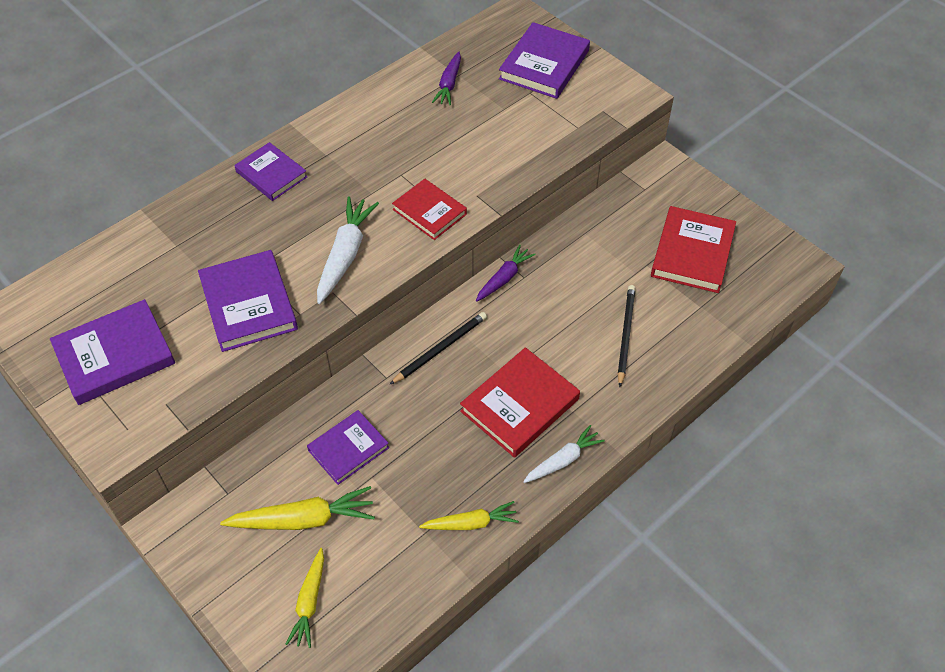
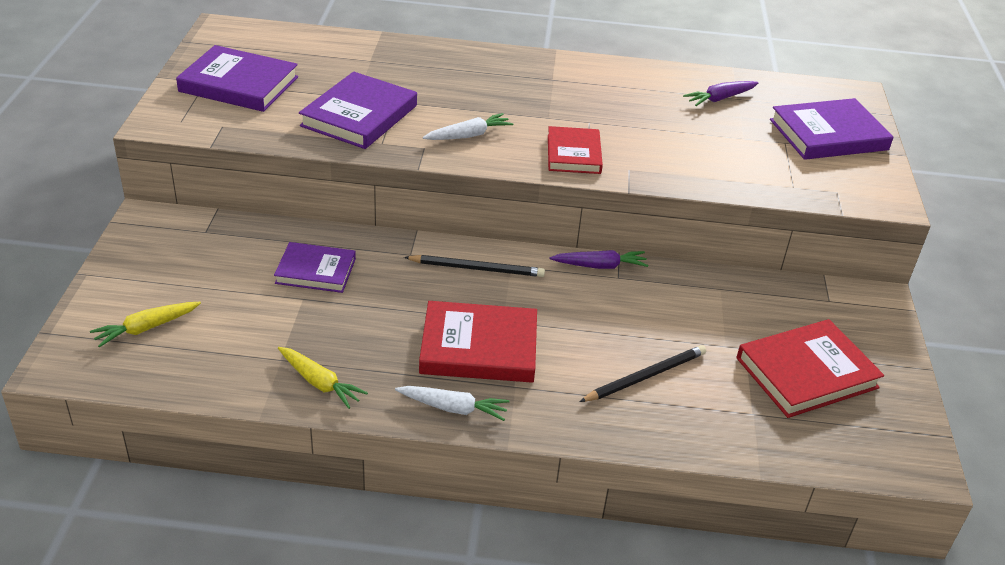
camera: 45 degrees right, 15 degrees down
yellow carrot [220,486,375,530] -> none
purple book [234,142,307,201] -> none
white carrot [317,197,379,304] -> white carrot [423,113,513,140], size x0.65

